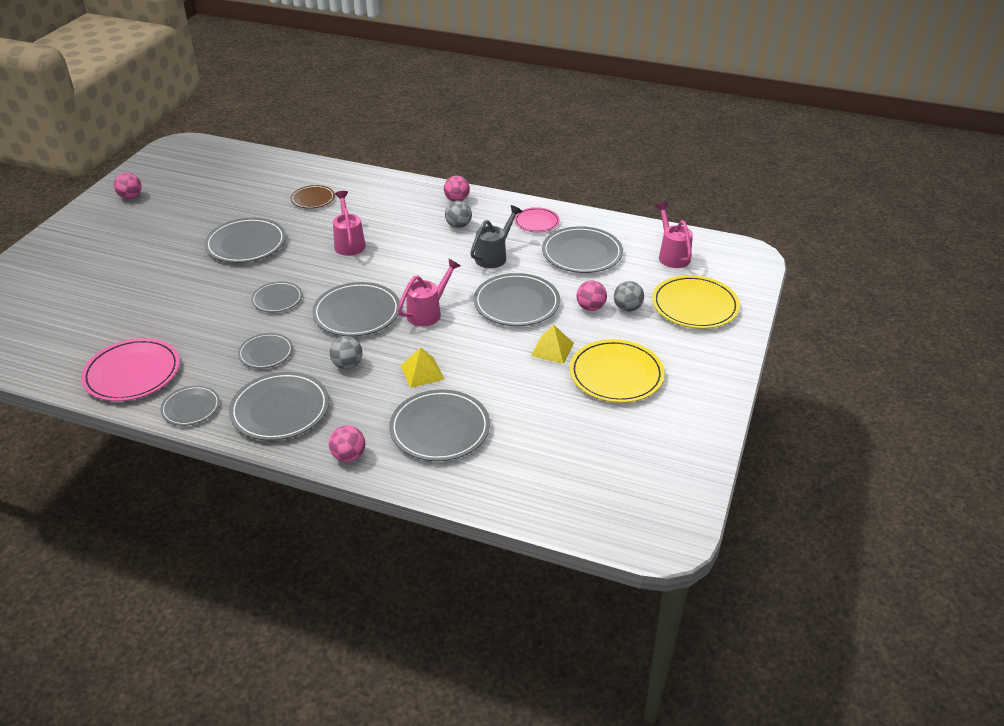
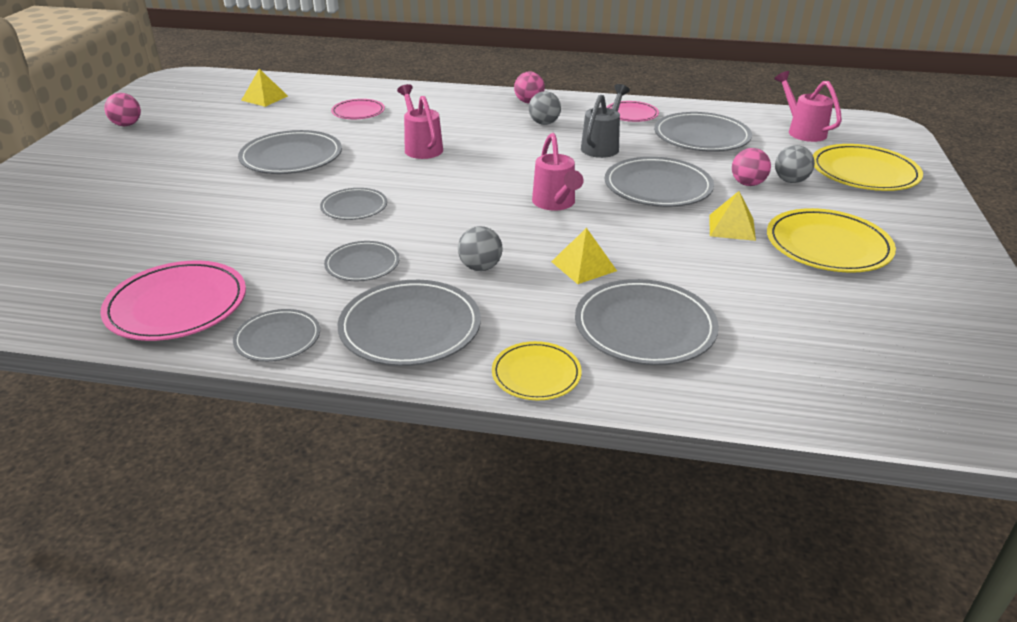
camera: 10 degrees left, 5 degrees down
brown plate [291,185,335,209] -> pink plate [331,99,385,119]
grey plate [312,282,400,337] -> none
pink ball [329,426,365,462] -> yellow plate [492,341,582,400]
pink watering can [397,259,461,326] -> pink watering can turned 135 degrees clockwise [532,133,583,211]
none -> yellow pyramid [241,69,288,107]

